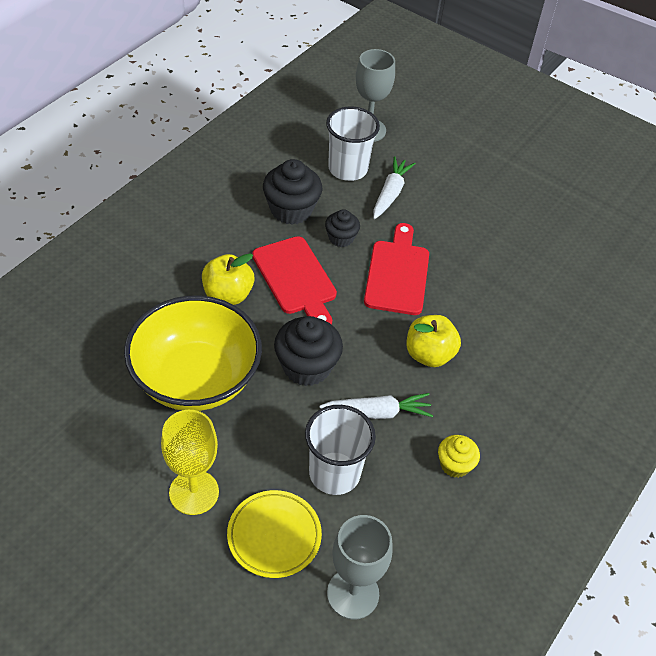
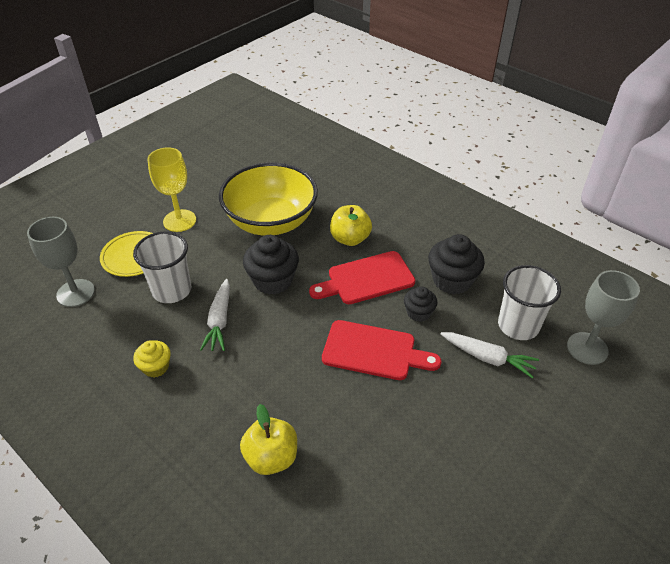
camera: 100 degrees right, 5 degrees down
yellow apple [406,315,461,367] -> yellow apple moved to [240,404,297,475]

